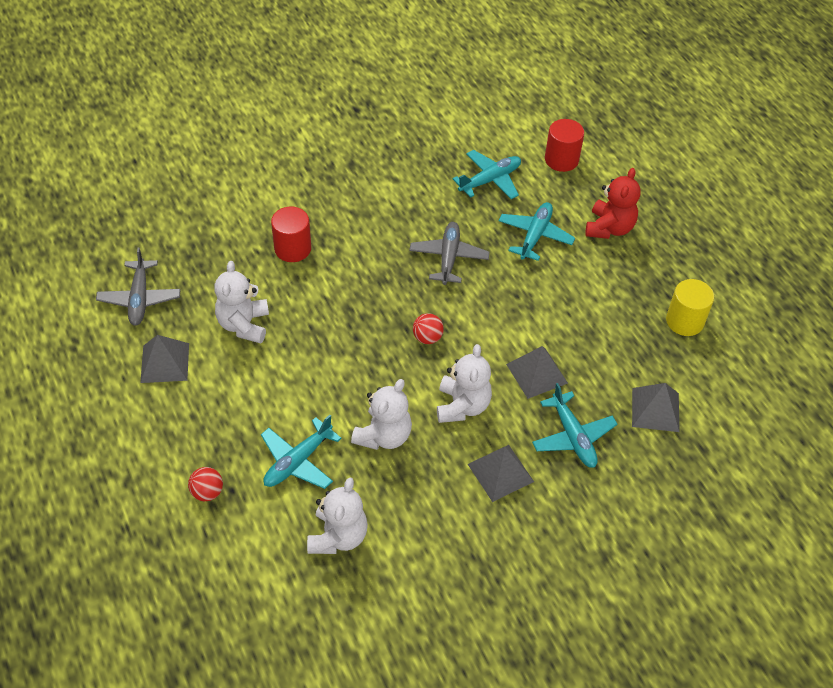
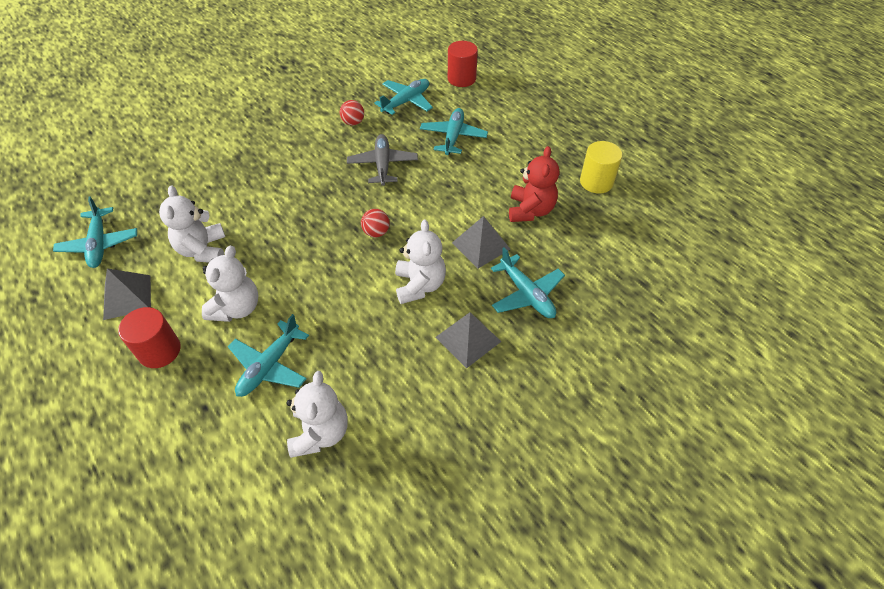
camera: 10 degrees left, 0 degrees up
grey plane [96,247,180,326] -> turquoise plane [53,196,137,268]
red ball [188,467,223,501] -> red ball moved to [340,100,364,125]
red cylinder [271,207,311,262] -> red cylinder moved to [118,307,181,368]
white teddy bear [351,379,412,450] -> white teddy bear moved to [202,246,258,322]
red teddy bear [586,168,641,239] -> red teddy bear moved to [509,146,559,222]
grey pyramid [632,383,680,432] -> none

